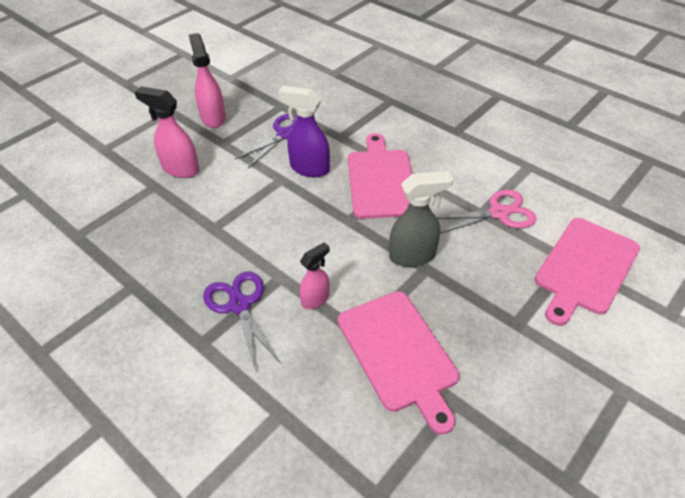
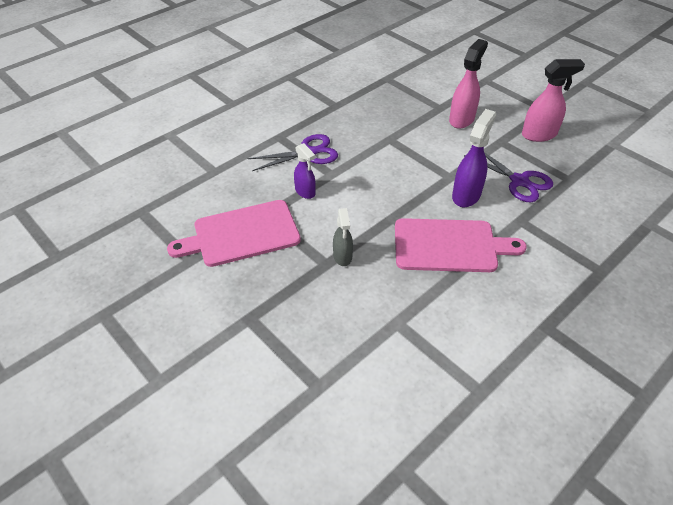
camera: 95 degrees right, 0 degrees up
pink spray bottle [299,242,330,309] -> purple spray bottle [294,143,316,199]
grey spray bottle [389,171,453,267] -> grey spray bottle [333,208,353,266], size x0.64
pink scissors [436,190,536,234] -> none
pink cutting board [535,218,640,326] -> none

